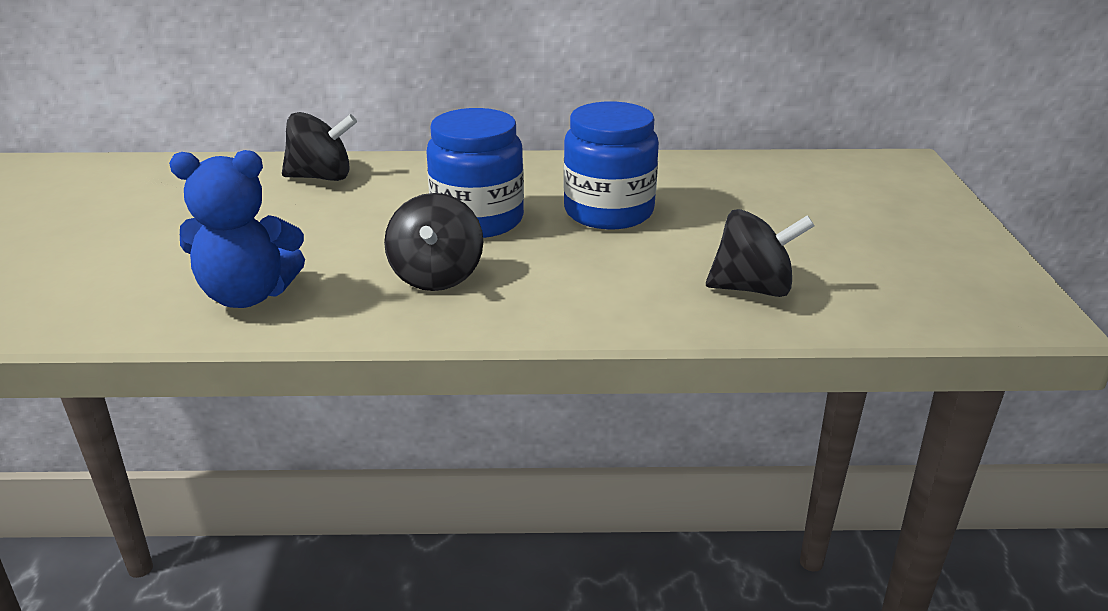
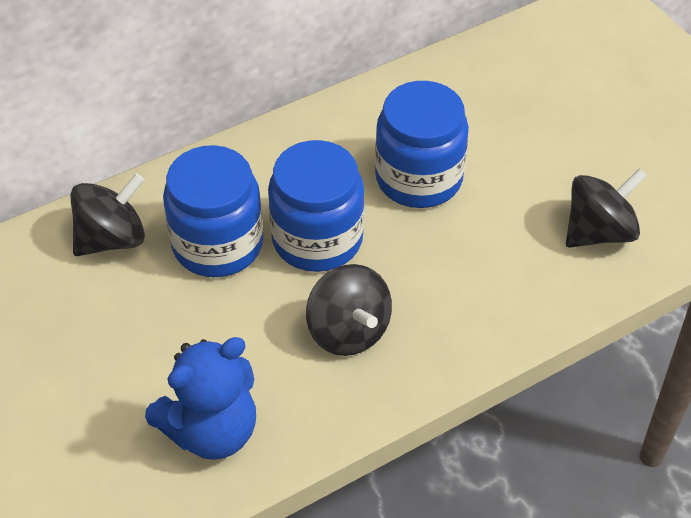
camera: 30 degrees left, 20 degrees up
none -> blue jar [163,145,263,277]

